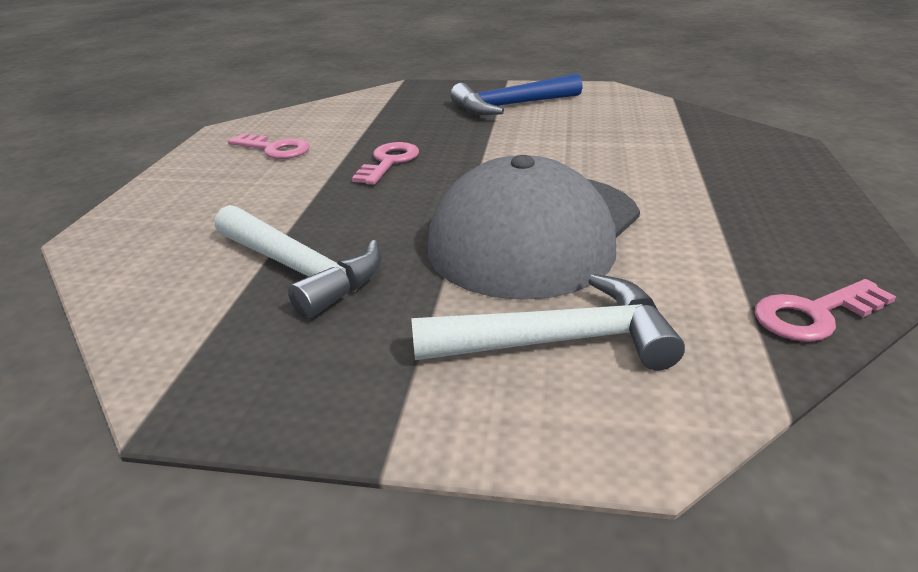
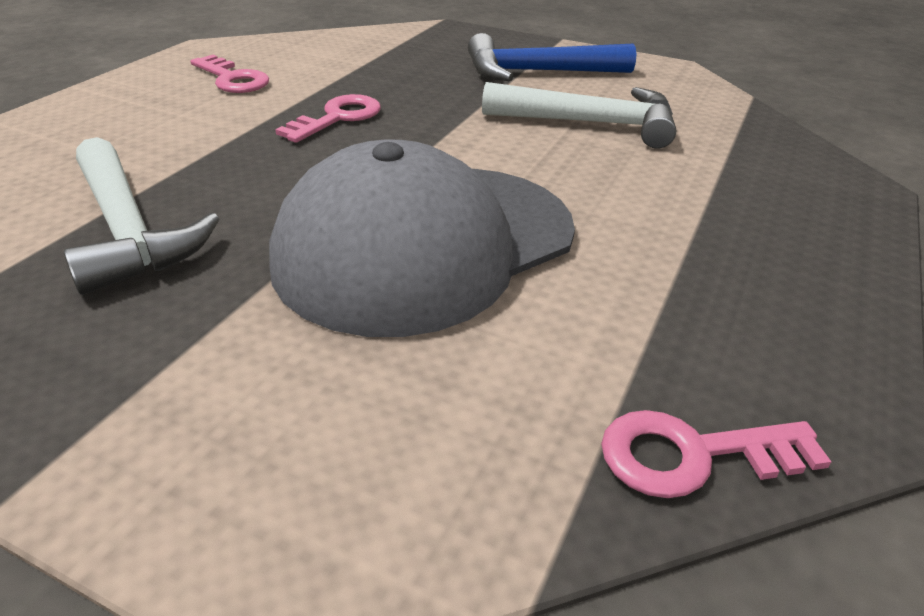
camera: 15 degrees right, 5 degrees up
white hammer [411,274,685,370] -> white hammer moved to [482,82,676,149]

